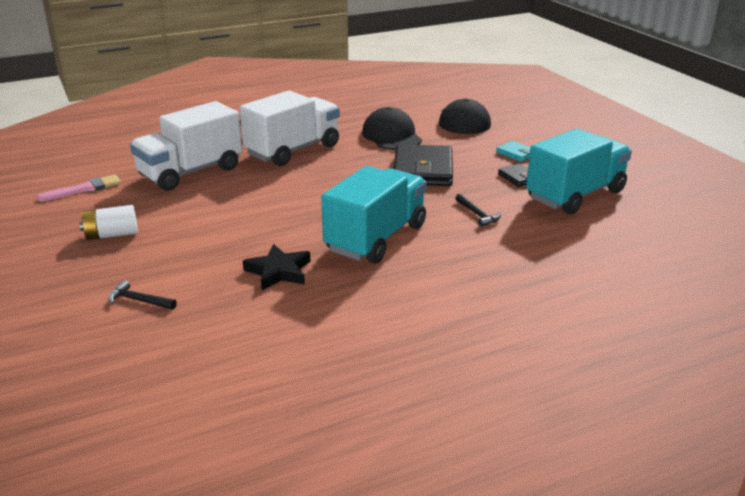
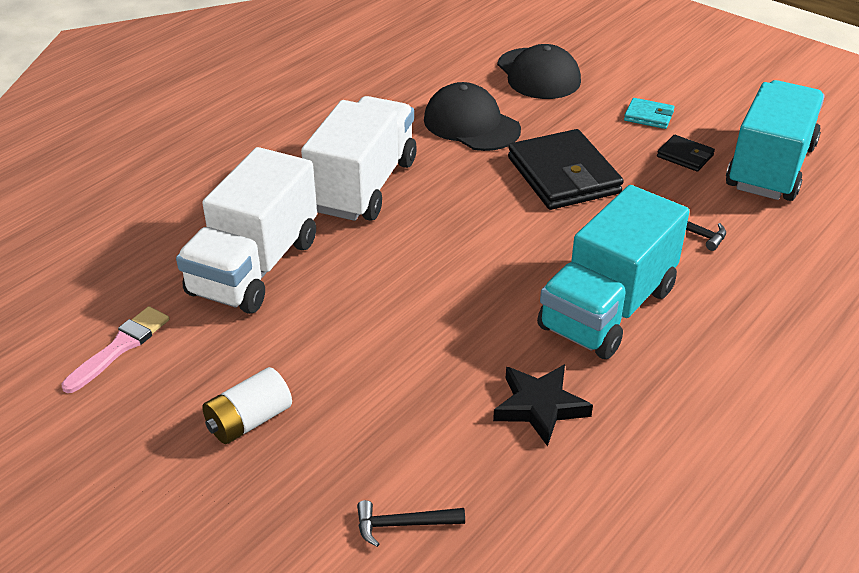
camera: 25 degrees left, 10 degrees up
turquoise truck [321,166,427,264] -> turquoise truck turned 150 degrees counterclockwise [537,185,690,359]

